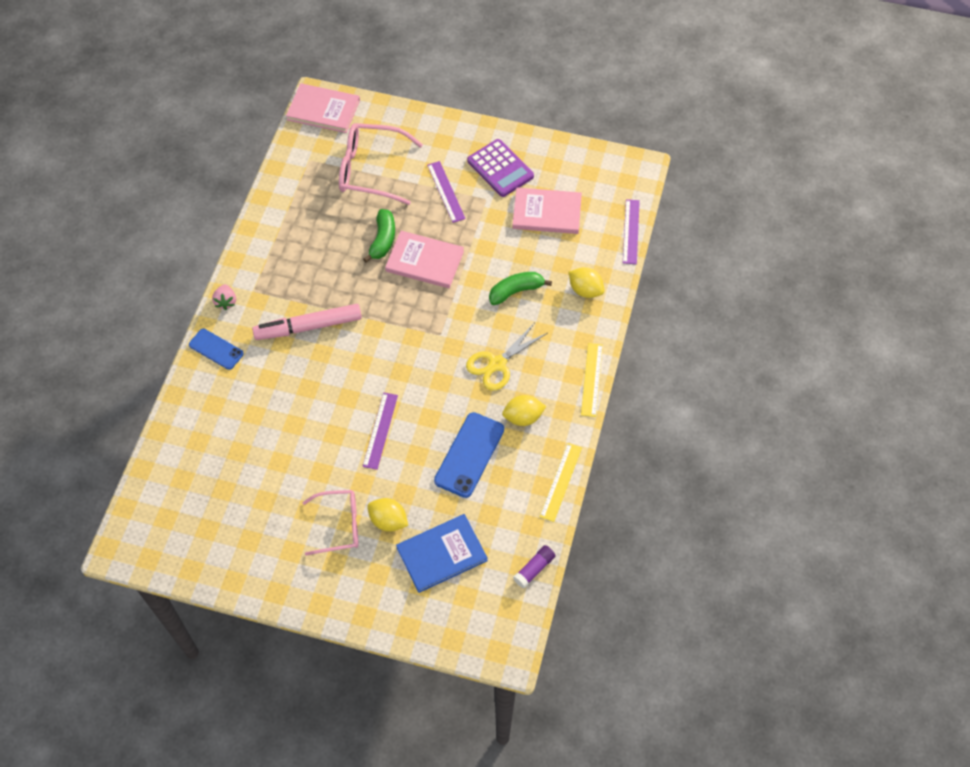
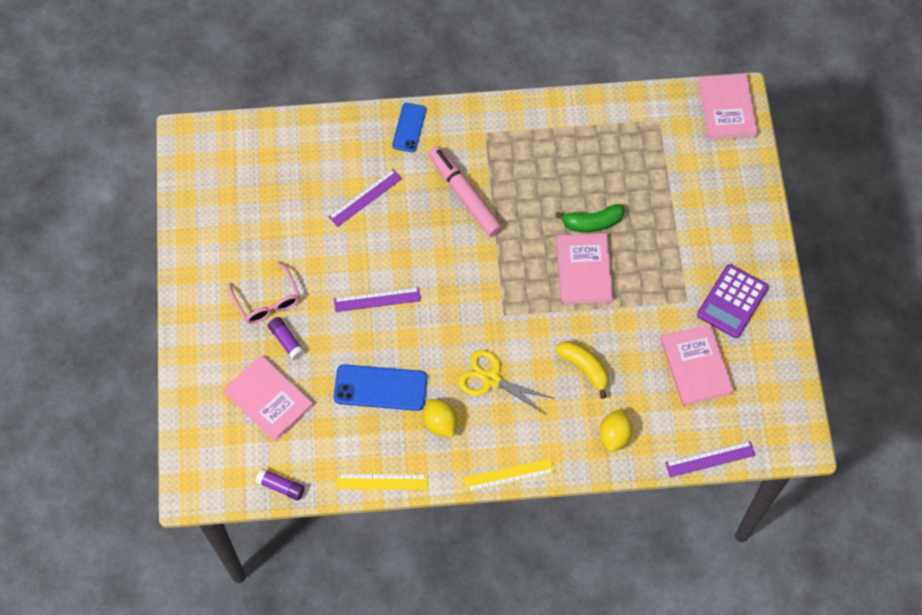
camera: 70 degrees right, 5 degrees up
pink strawberry [212,284,236,310] -> none
pink glasses [339,123,423,205] -> none
yellow lemon [367,498,408,532] -> purple glue stick [268,317,305,360]
blue book [396,514,488,593] -> pink book [223,355,314,442]
purple ruler [427,161,466,223] -> purple ruler moved to [328,169,402,227]
green banana [489,272,552,305] -> yellow banana [555,341,609,399]

